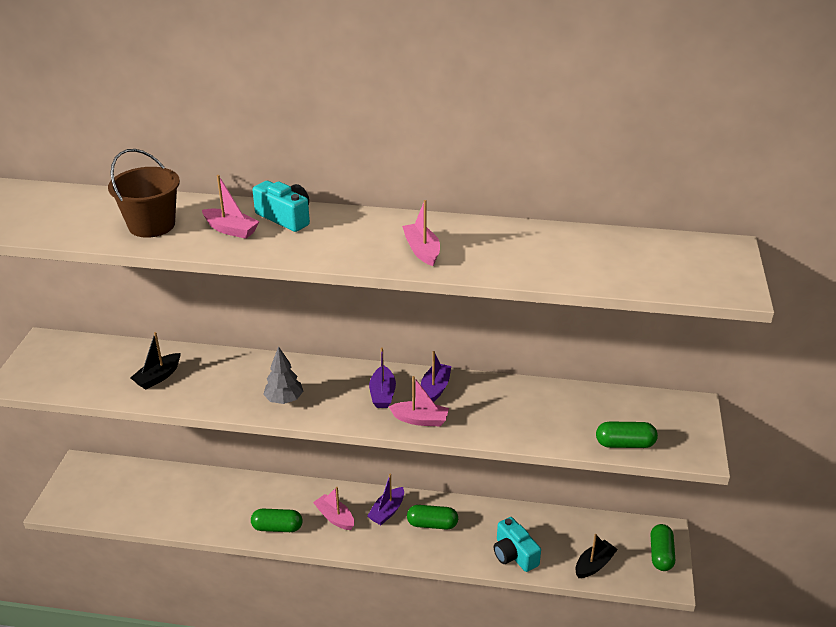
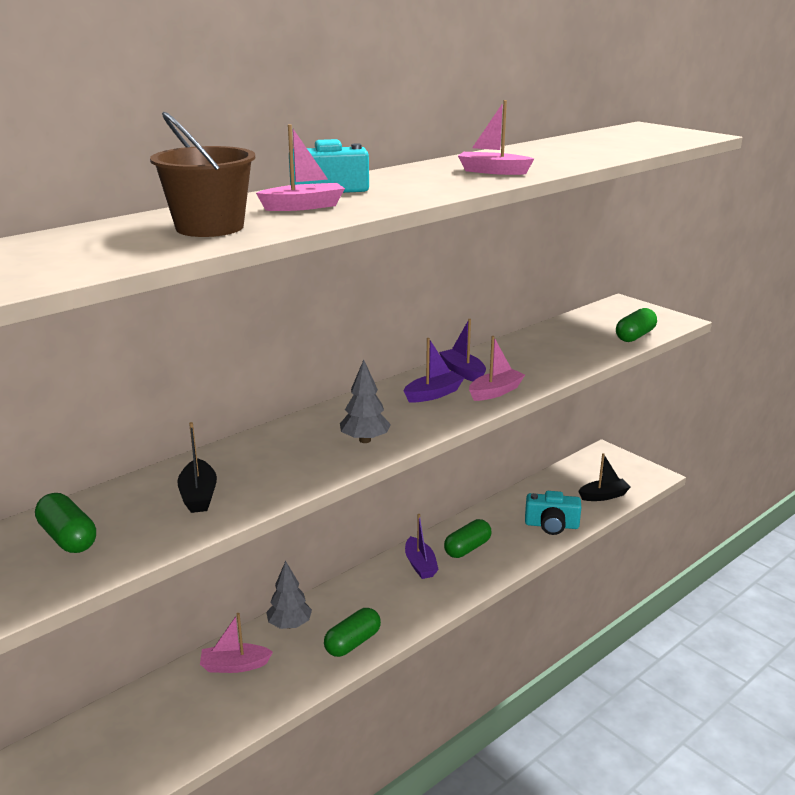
camera: 50 degrees left, 10 degrees down
pink boat [313,487,354,530] -> pink boat moved to [200,613,273,673]
purple boat [369,347,396,408] -> purple boat turned 75 degrees counterclockwise [404,338,464,402]
black boat [575,534,618,578] -> black boat turned 75 degrees clockwise [578,453,631,501]
green capsule [651,524,675,571] -> green capsule moved to [35,493,96,553]
none -> grey tree [266,561,312,629]

